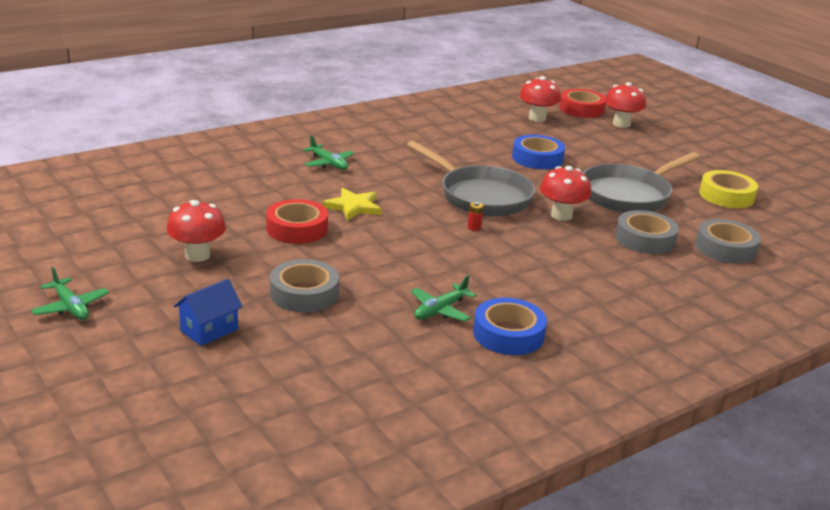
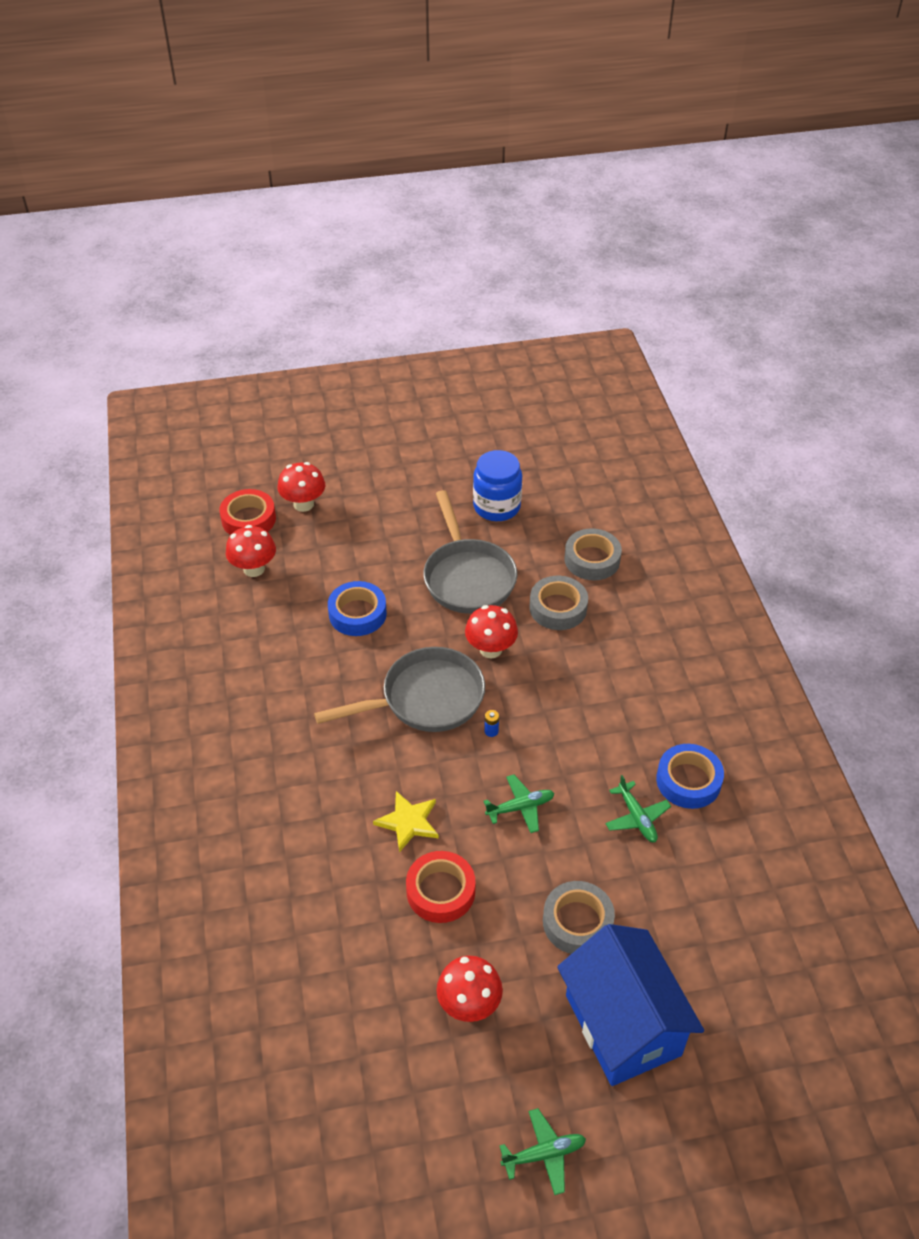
camera: 65 degrees left, 20 degrees up
blue house [174,279,243,346] -> blue house [557,924,704,1086], size x2.22
green plane [303,136,354,170] -> green plane moved to [483,774,555,833]
red battery [468,202,483,231] -> blue battery [484,710,499,737]
yellow tape [699,170,758,208] -> blue jar [473,450,522,521]

